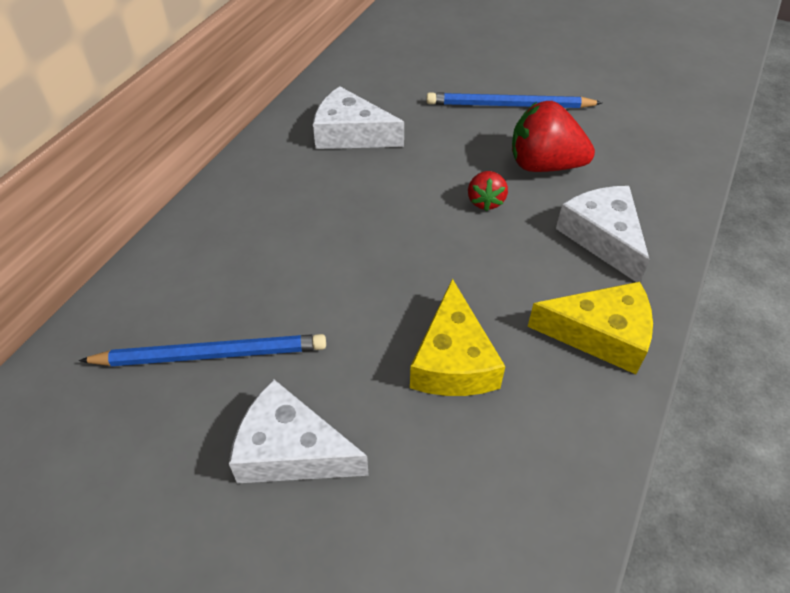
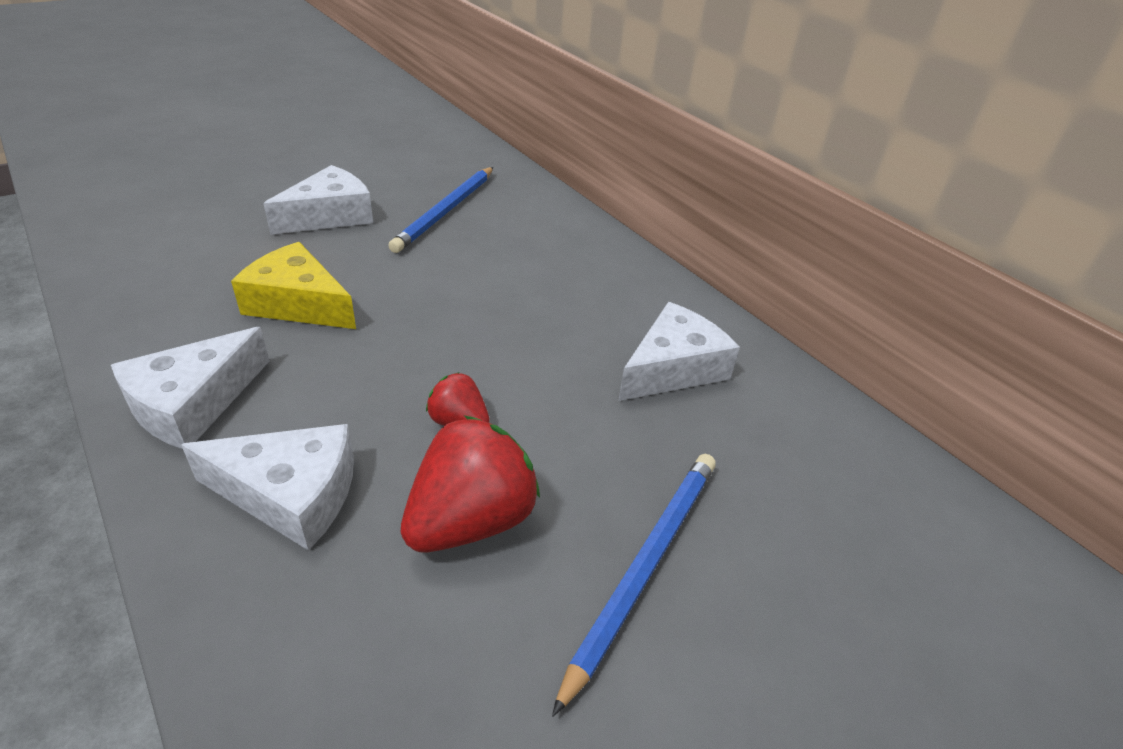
camera: 115 degrees right, 10 degrees down
yellow cheese [528,282,653,374] -> white cheese [111,327,270,449]

